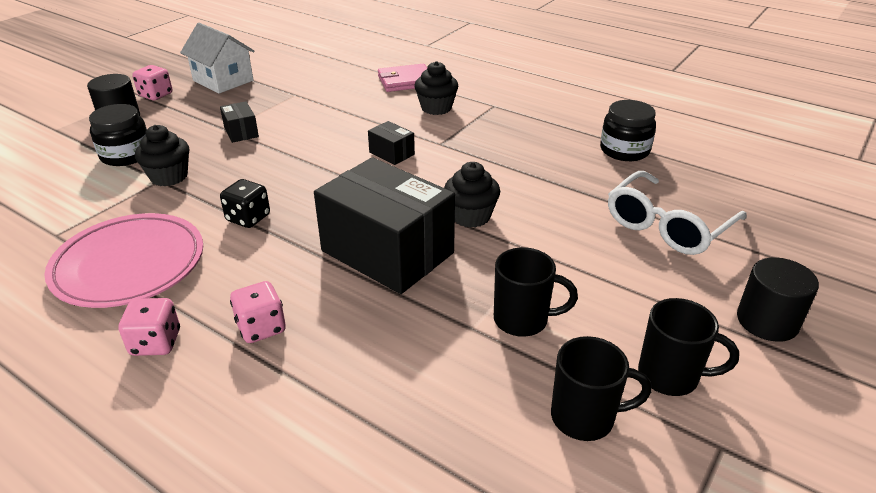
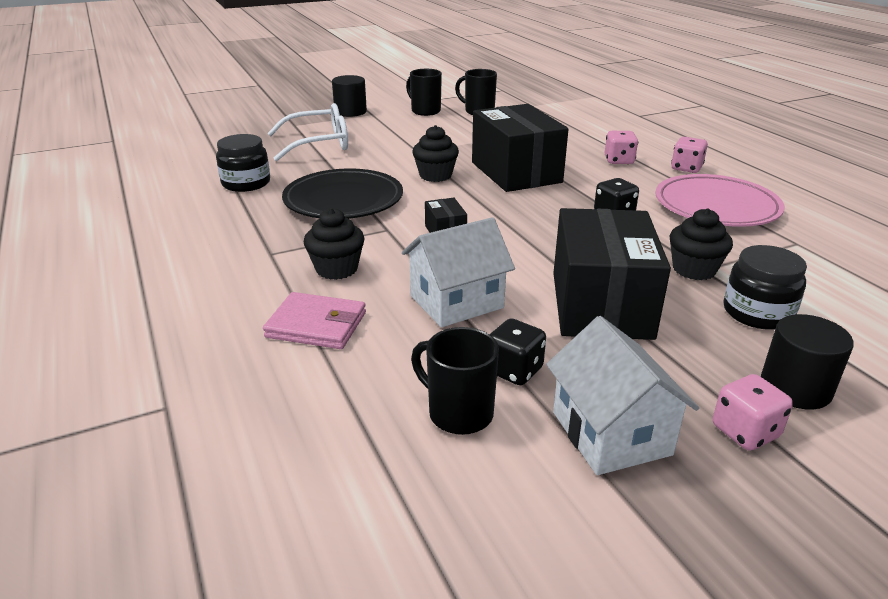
camera: 150 degrees left, 5 degrees down
black box [220,101,259,143] -> black box [553,208,671,340], size x2.36
black mug [494,247,578,337] -> black mug moved to [411,327,499,435]
none -> black plate [282,168,403,219]
none -> white house [402,217,515,327]
none -> black dice [490,318,546,385]

